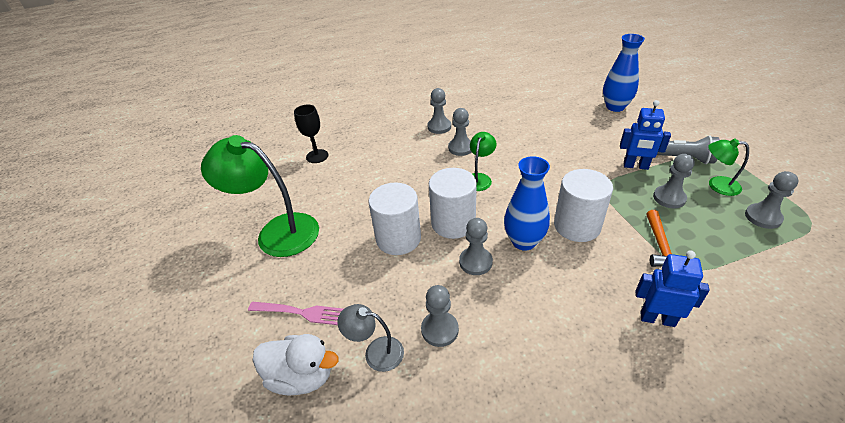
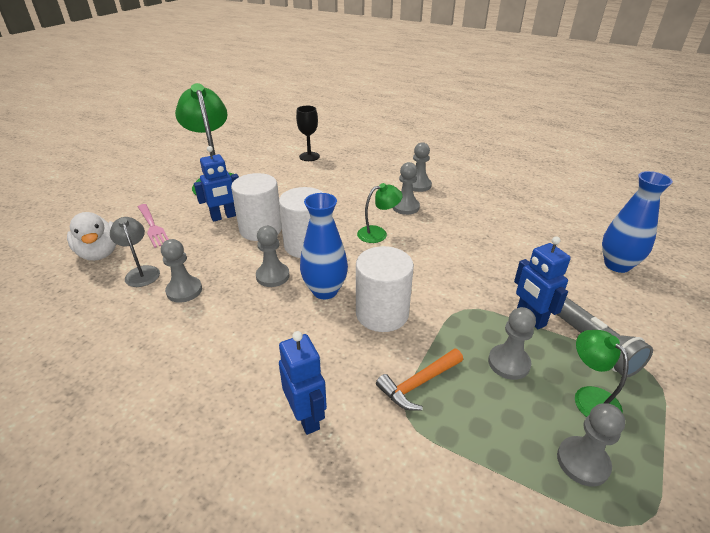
camera: 45 degrees right, 5 degrees down
none -> blue robot [194,146,239,222]

